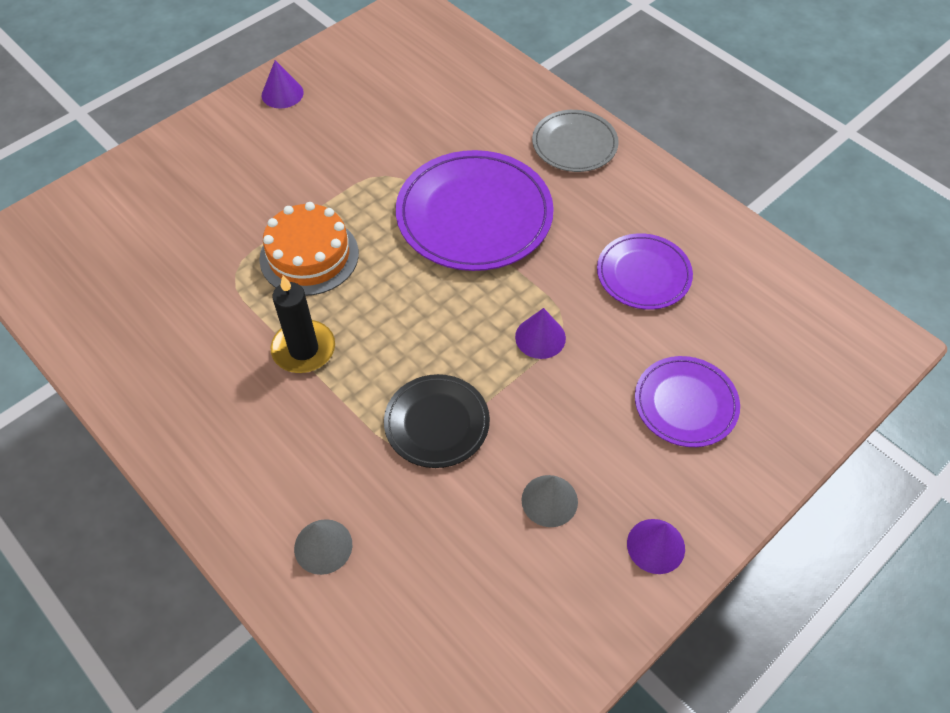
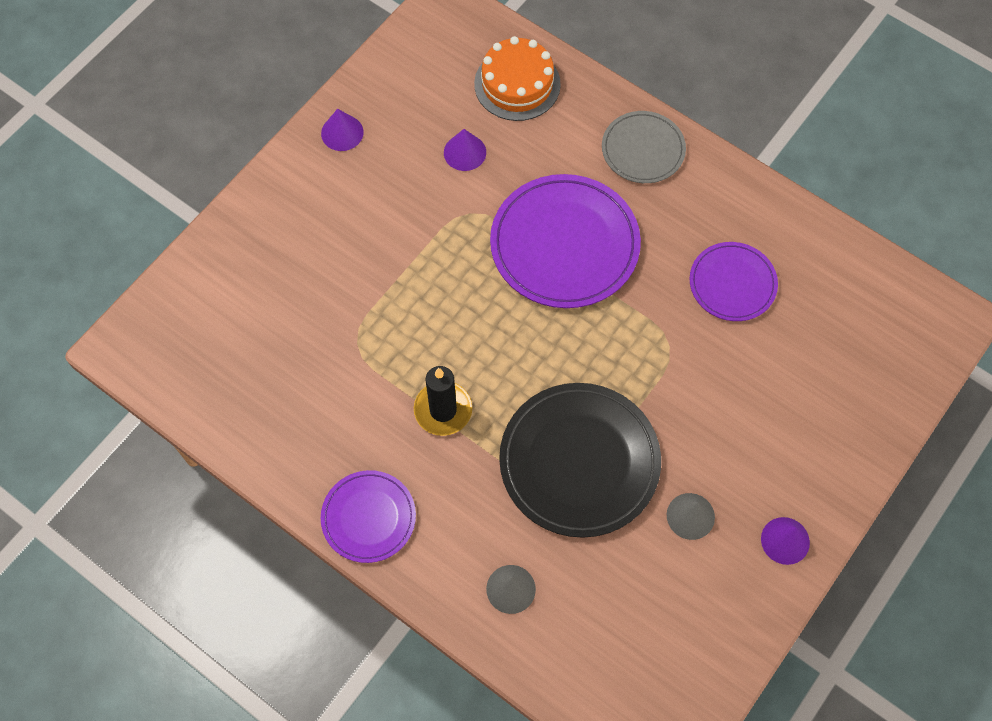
camera: 10 degrees left, 10 degrees up
orange cake [259,202,359,296] -> orange cake moved to [474,36,561,121]
black plate [384,374,490,468] -> black plate [499,383,661,538], size x1.72
purple cone [515,308,566,359] -> purple cone moved to [444,129,486,171]
purple plate [635,356,740,447] -> purple plate moved to [321,470,416,563]

